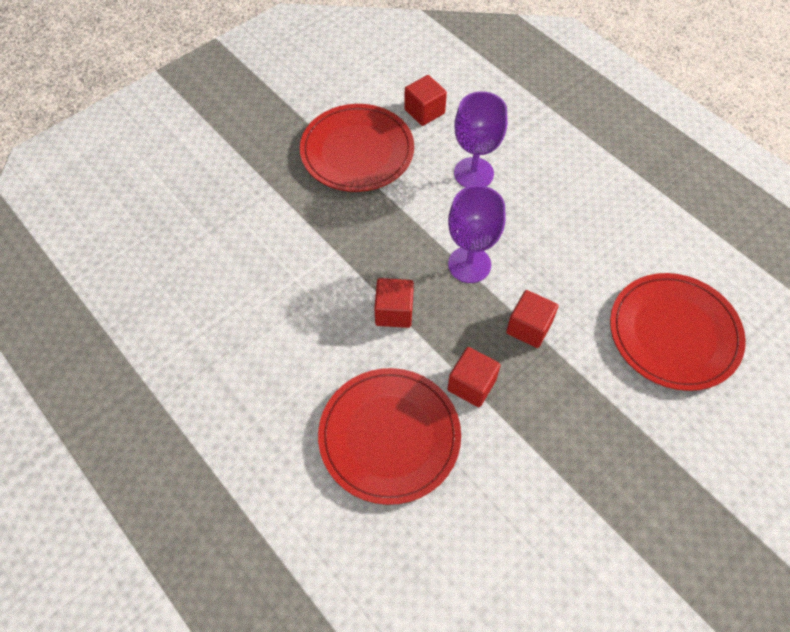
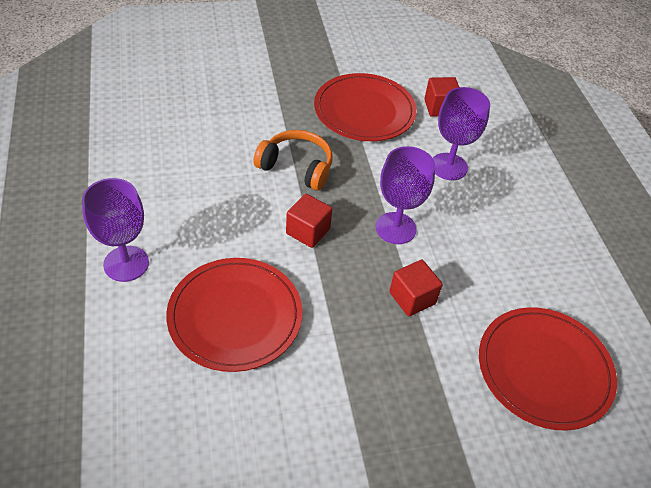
camera: 25 degrees right, 10 degrees down
red cube [447,347,501,407] -> none
none -> purple goblet [82,178,149,282]
none -> orange headphones [253,130,333,191]

